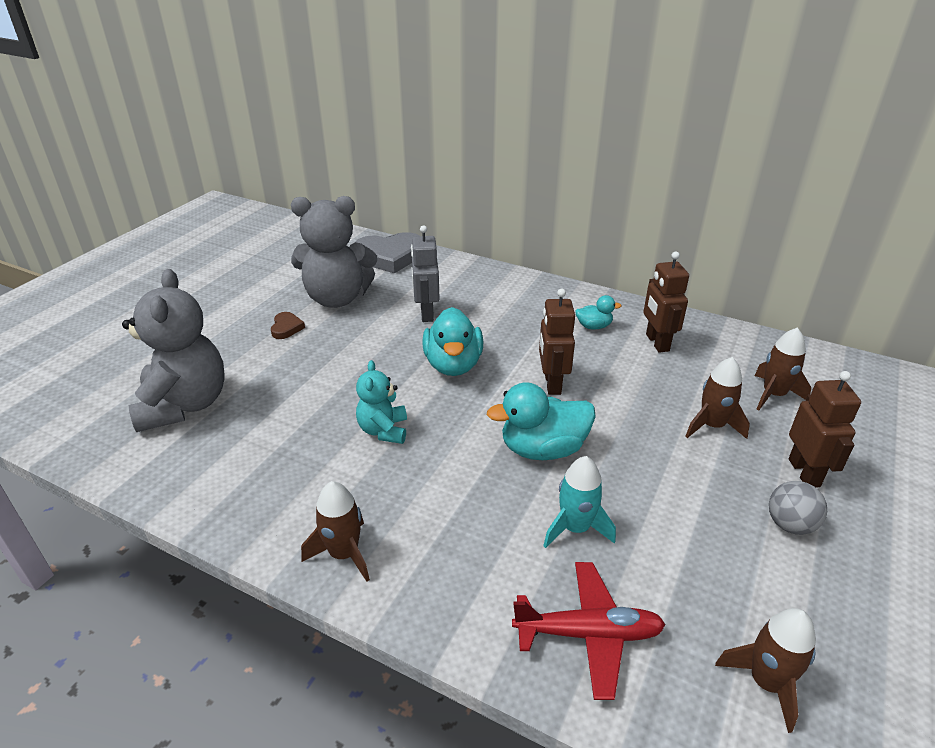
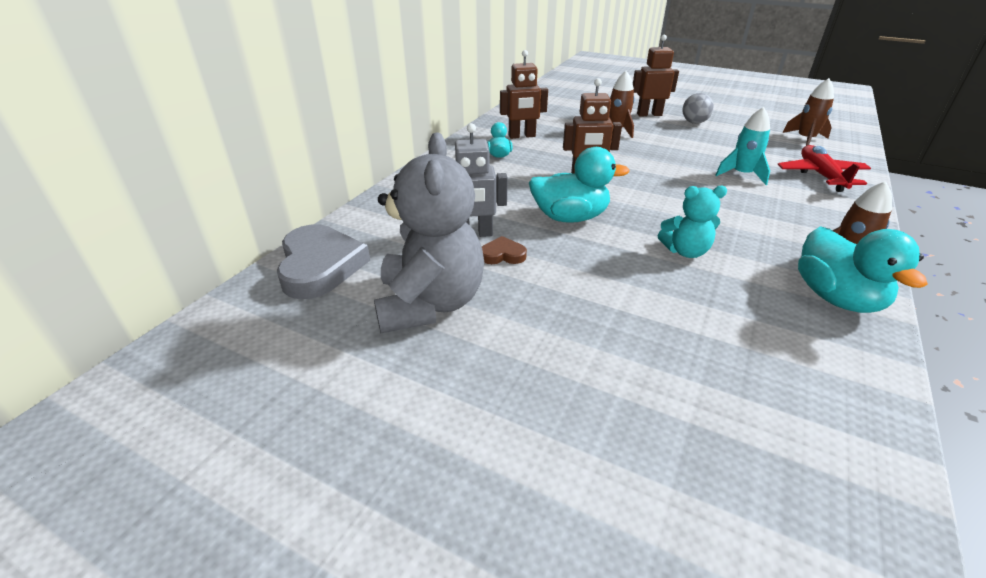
camera: 90 degrees left, 0 degrees up
grey teddy bear [122,269,225,432] -> none
brown heart [271,312,305,339] -> brown heart moved to [482,236,527,264]
turquoise duck [487,382,596,460] -> turquoise duck moved to [798,226,928,313]
brown rocket [754,327,811,410] -> none

